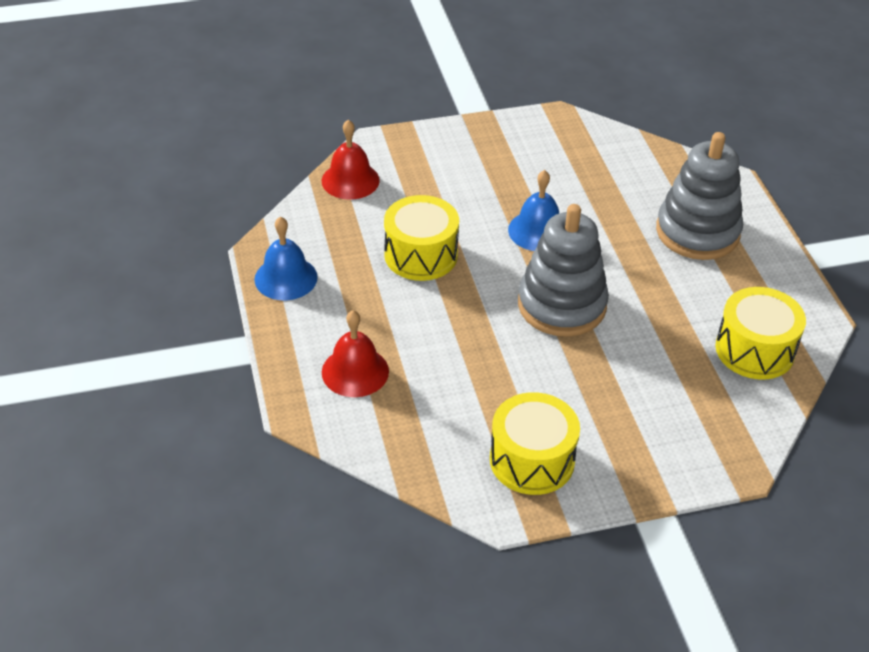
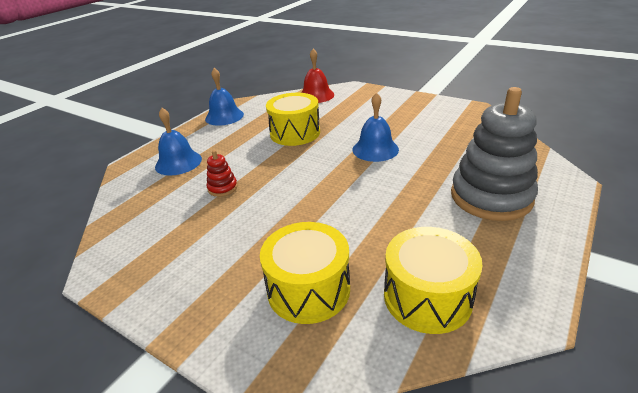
camera: 50 degrees right, 10 degrees down
red bell [322,310,389,397] -> blue bell [155,108,202,176]
yellow drum [490,392,580,495] -> yellow drum moved to [260,222,350,324]
grey stacking toy [518,204,609,337] -> none
none -> red stacking toy [207,150,238,197]

